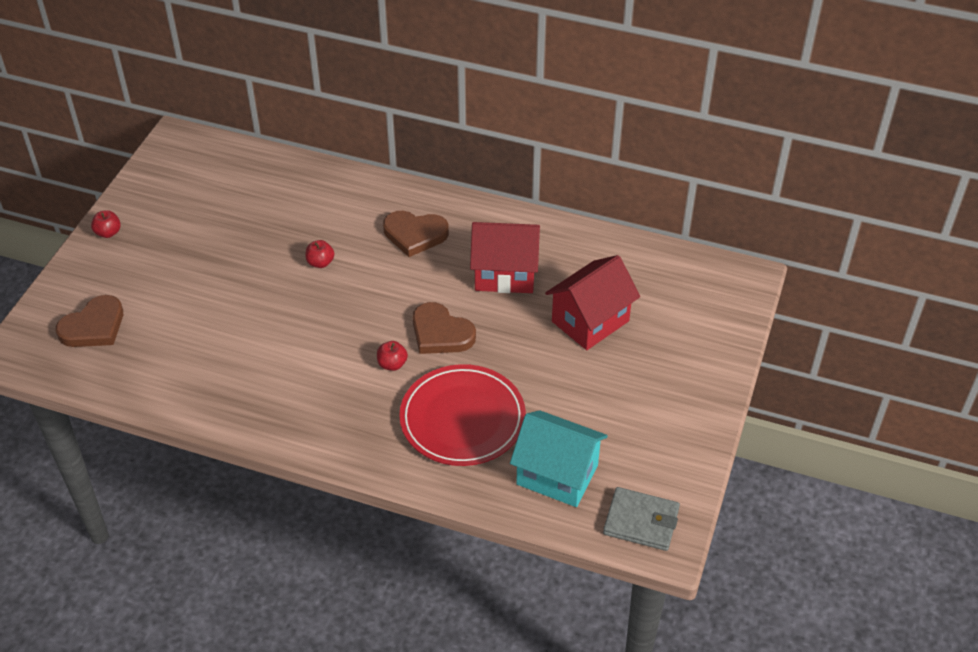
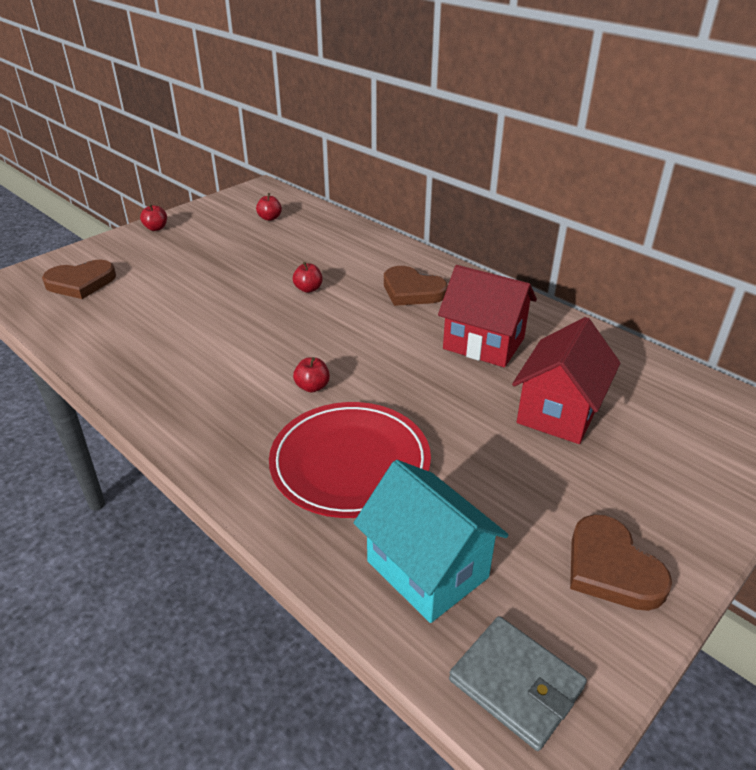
camera: 25 degrees right, 10 degrees down
brown heart [413,302,476,354] -> brown heart moved to [570,514,672,611]
red house [545,255,640,350] -> red house turned 45 degrees counterclockwise [512,317,621,444]
none -> red apple [256,193,282,221]

